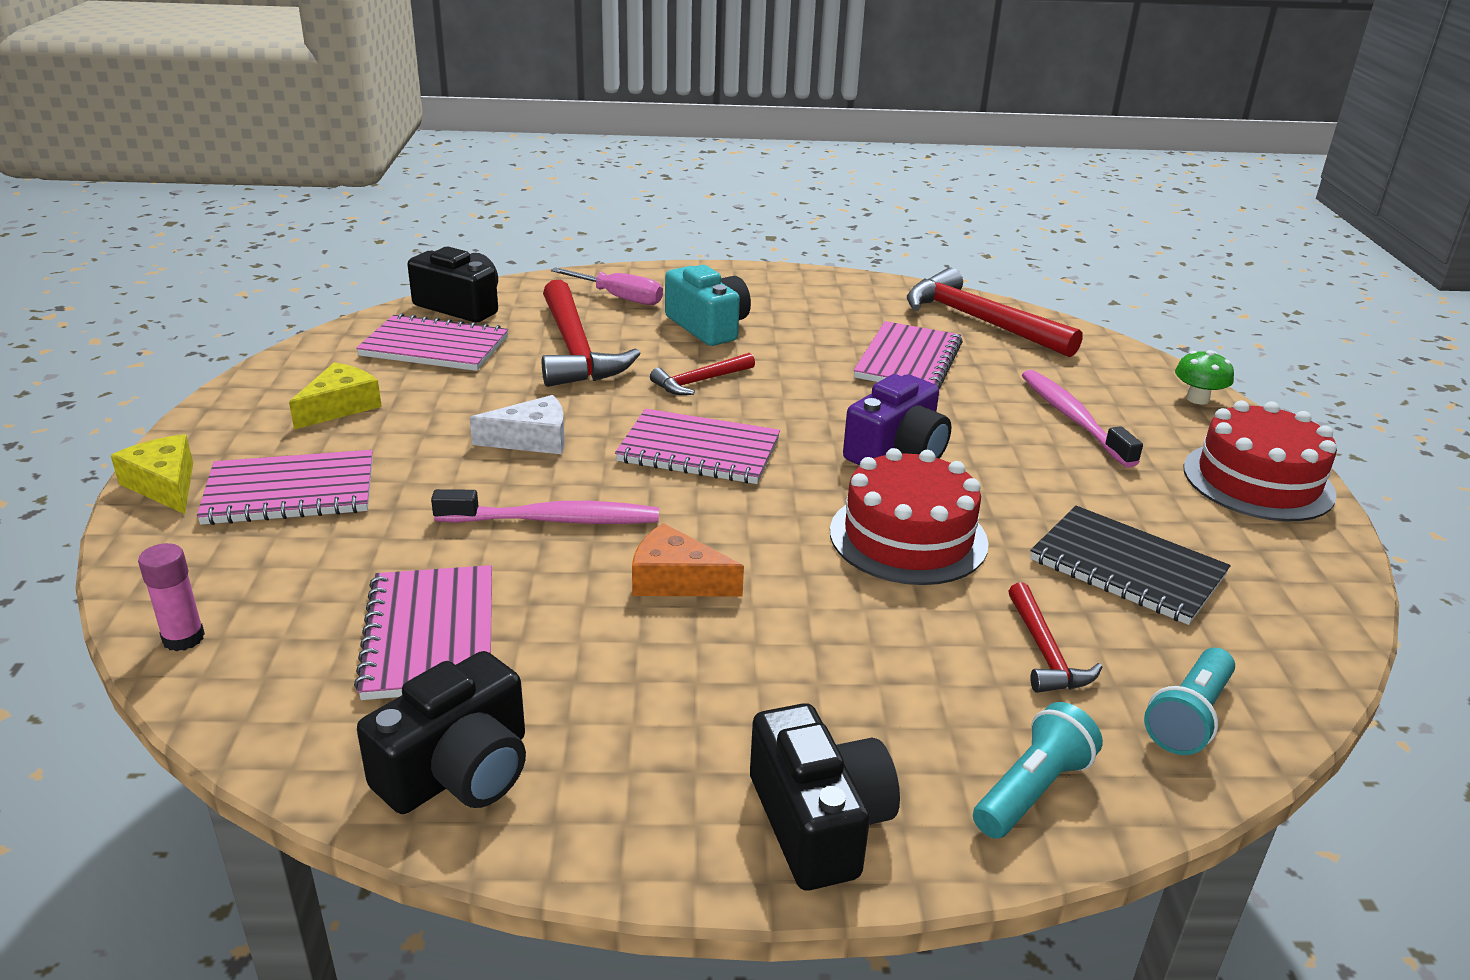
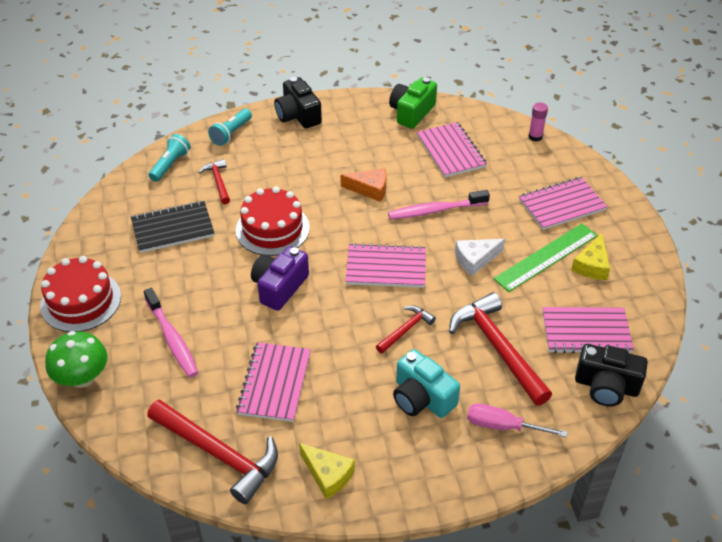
camera: 170 degrees right, 15 degrees up
yellow cheese [111,434,193,514] -> yellow cheese moved to [299,443,355,499]
black camera [357,651,526,814] -> green camera [389,77,437,129]
black notebook [1030,506,1231,625] -> black notebook turned 45 degrees counterclockwise [131,201,214,253]
green mushroom [1175,350,1234,404] -> green mushroom [45,331,108,388], size x1.62
none -> green ruler [494,224,598,292]

